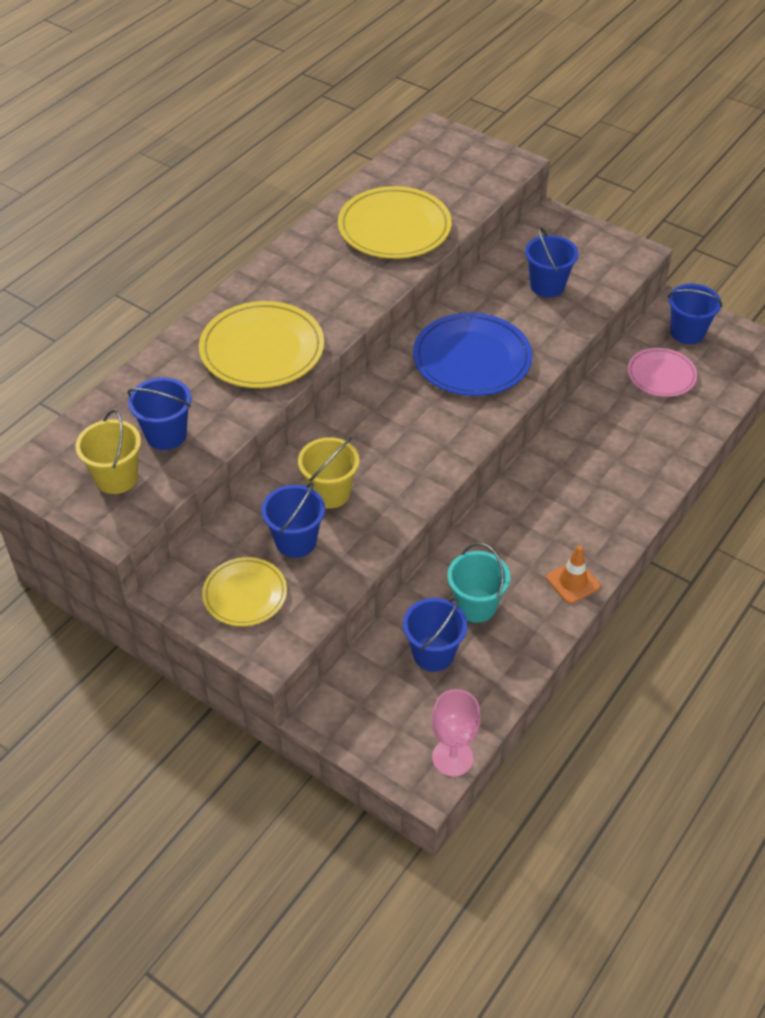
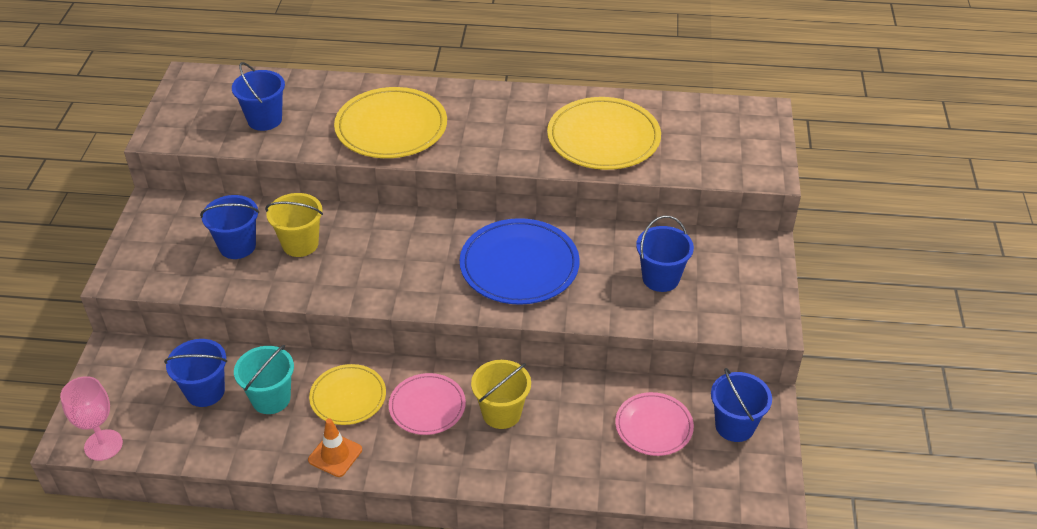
camera: 60 degrees right, 5 degrees down
yellow bucket [76,410,141,494] -> yellow bucket moved to [471,360,531,429]
yellow plate [202,557,287,626] -> yellow plate moved to [309,364,386,425]
none -> pink plate [389,373,466,435]

